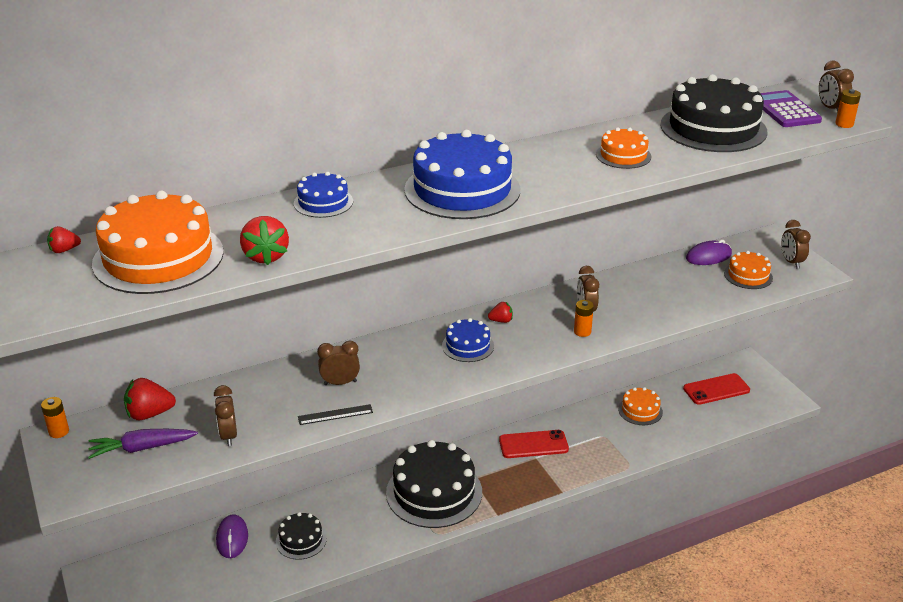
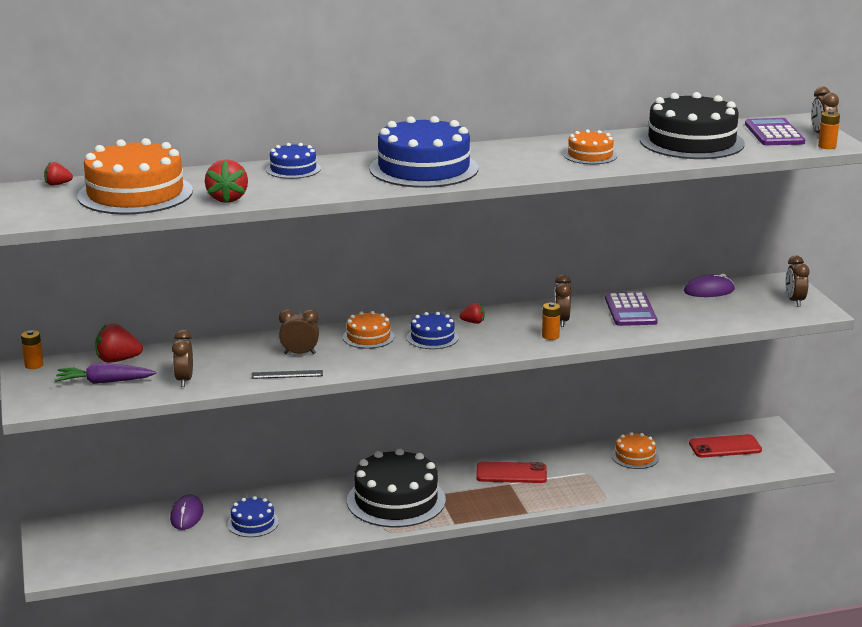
camera: 10 degrees right, 10 degrees down
black cake [276,512,327,560] -> blue cake [227,496,279,537]
orange cake [724,251,773,289] -> orange cake moved to [343,311,394,349]
none -> purple calculator [605,292,658,326]

